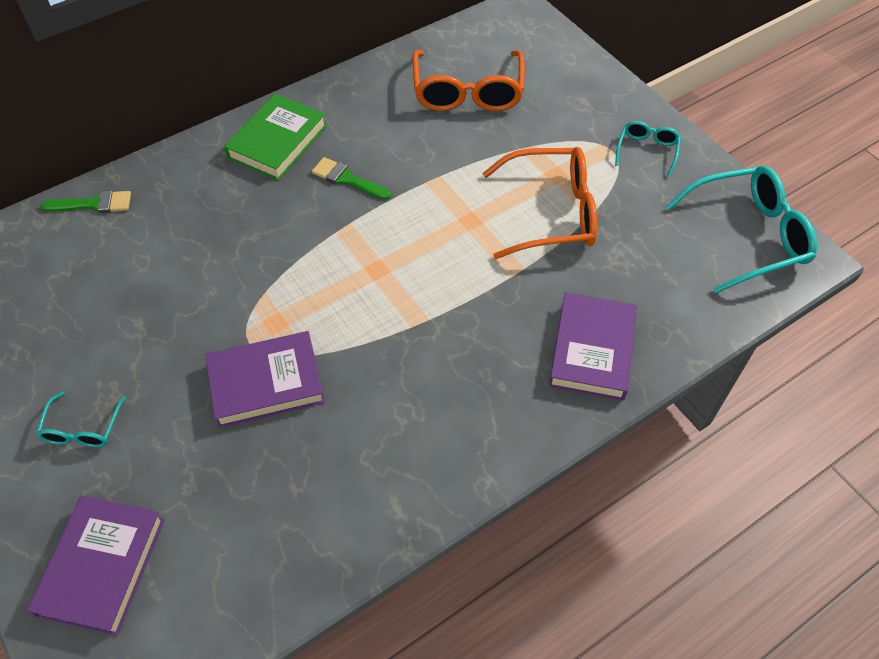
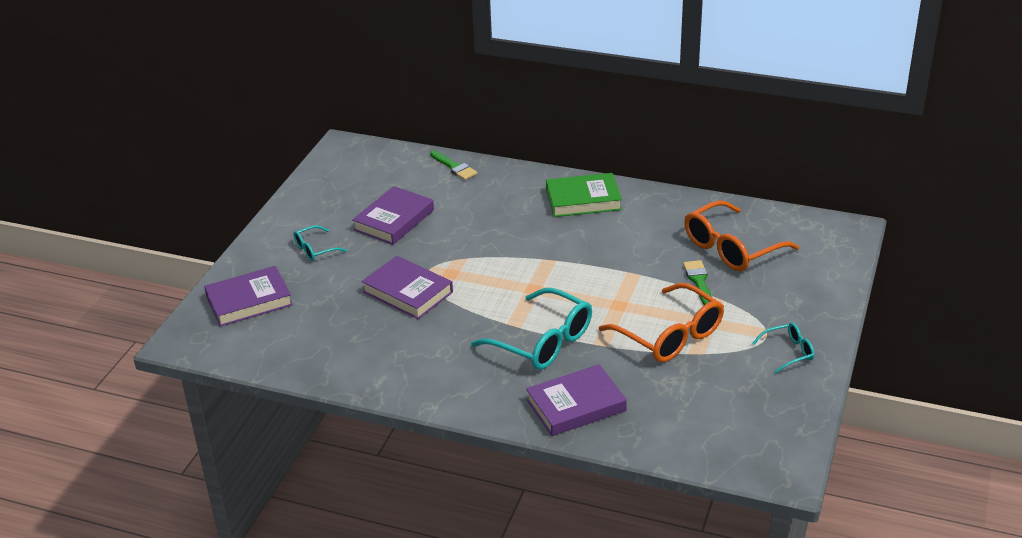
camera: 55 degrees right, 20 degrees down
green brush [312,157,391,200] -> green brush moved to [683,260,712,305]
turquoise glasses [666,166,817,293] -> turquoise glasses moved to [471,288,592,370]
none -> purple book [352,186,434,245]

